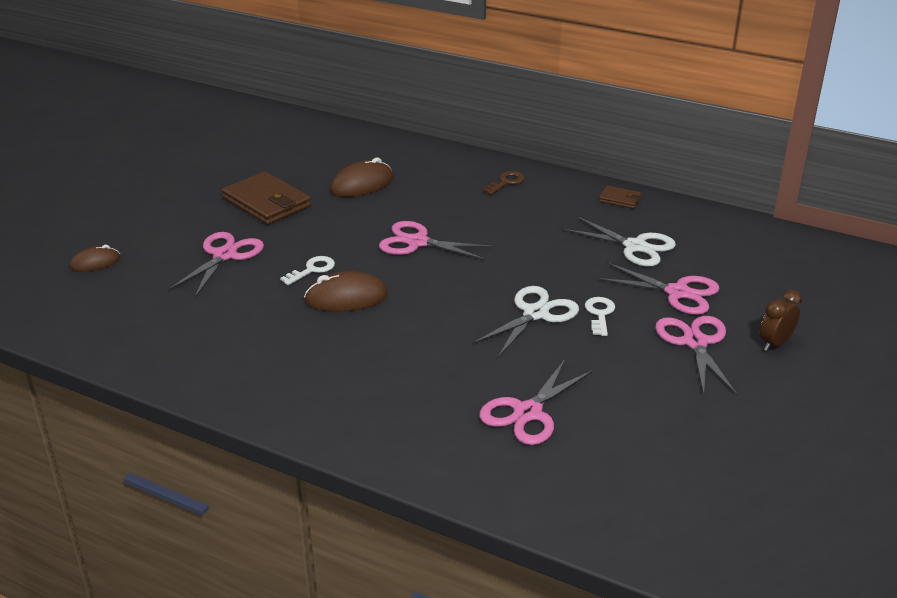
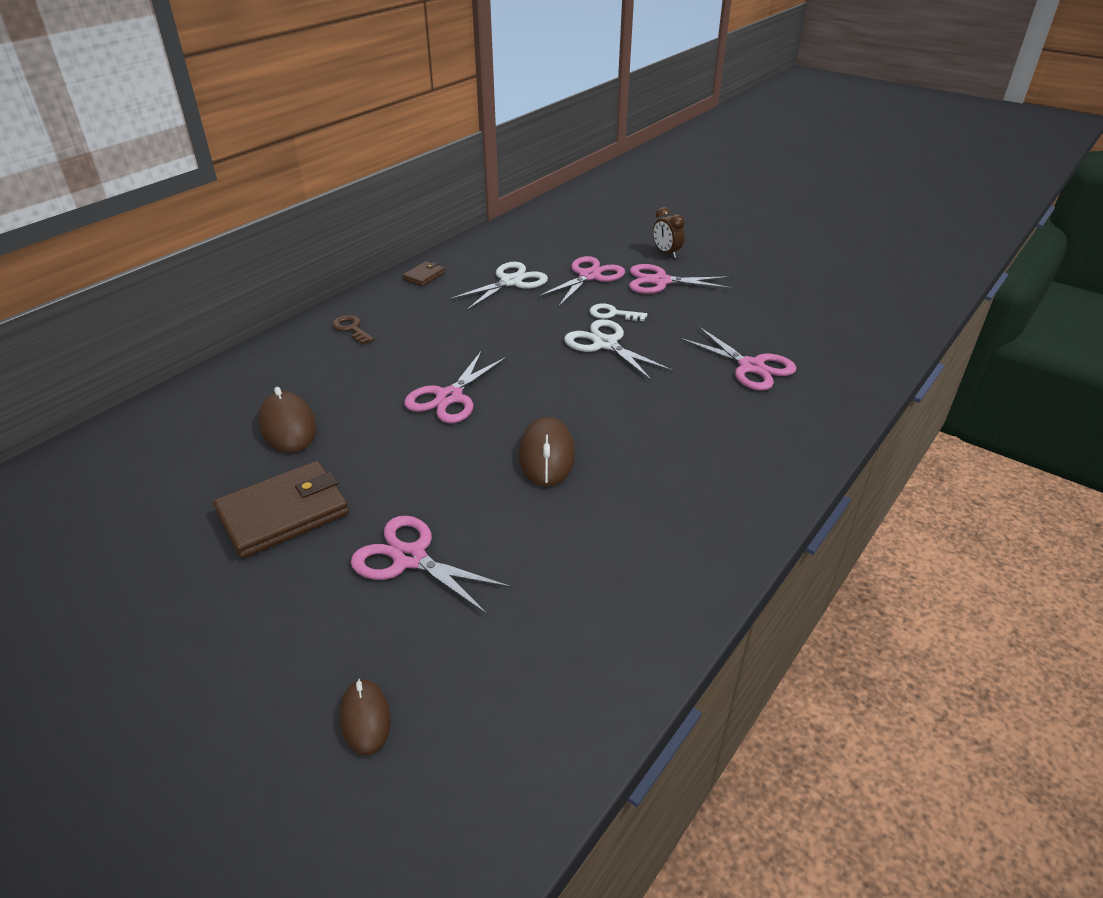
camera: 80 degrees left, 5 degrees up
white key [280,256,335,285] -> none

